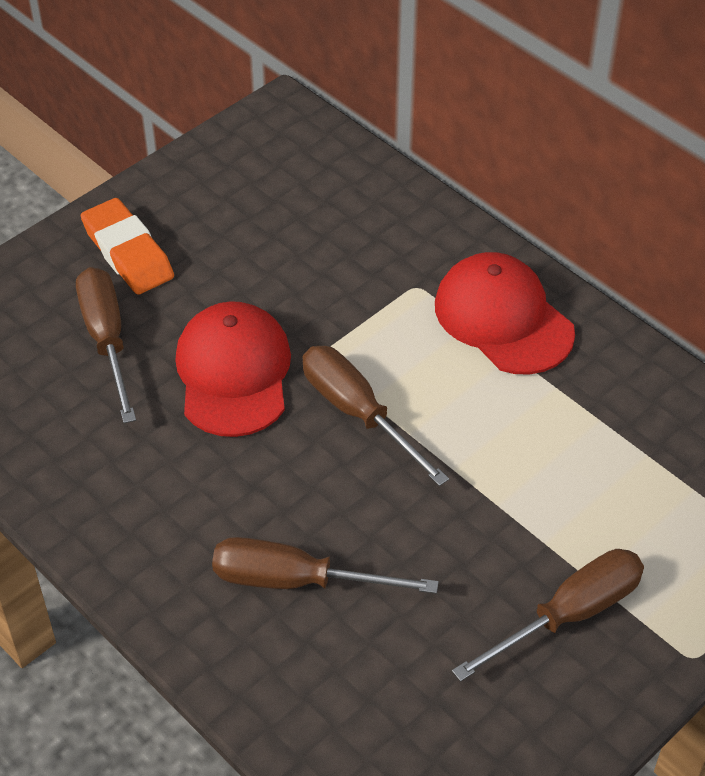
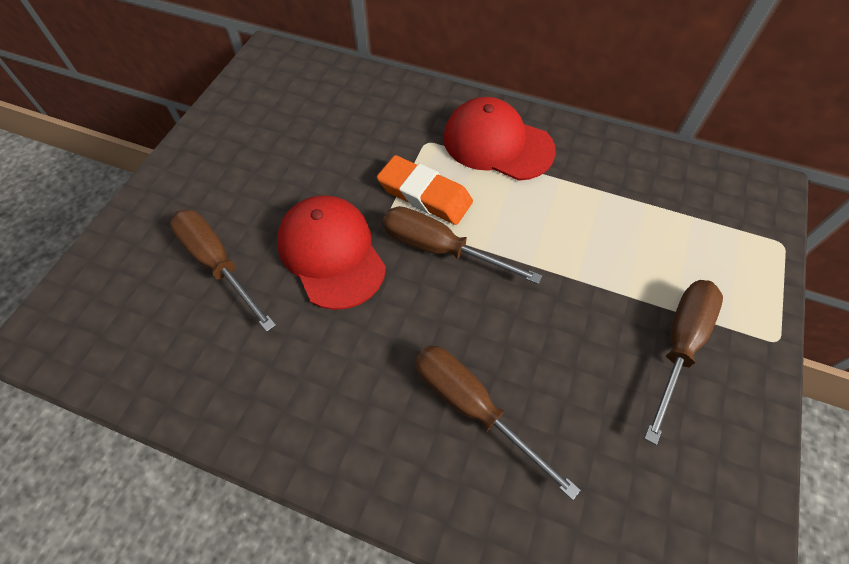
camera: 25 degrees left, 10 degrees up
orange eraser [81,198,174,295] -> orange eraser moved to [377,155,473,225]
brown screwdriver [212,537,439,594] -> brown screwdriver turned 60 degrees clockwise [415,346,581,500]

